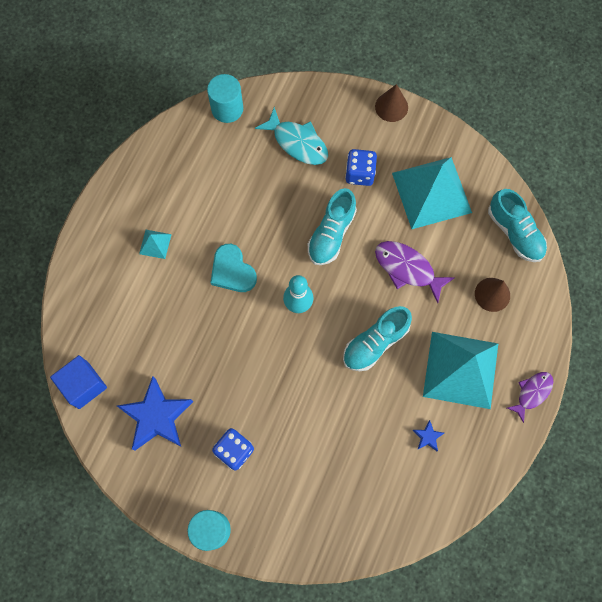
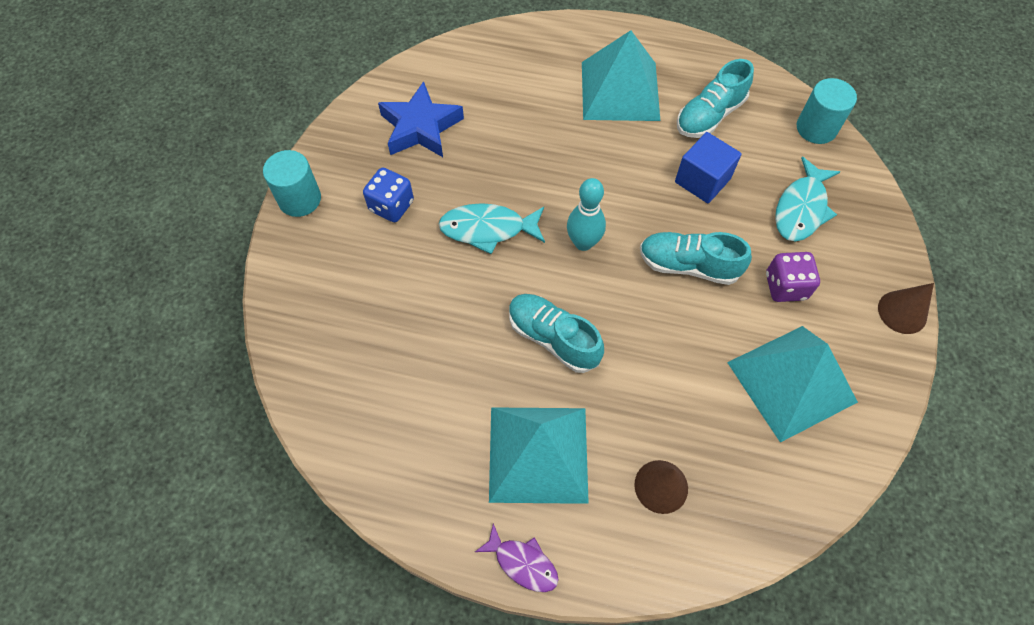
camera: 80 degrees right, 10 degrees down
blue cube [50,355,107,409] -> blue cube moved to [675,132,742,203]
turquoise pyramid [139,230,172,259] -> turquoise pyramid [582,30,660,121], size x2.41
turquoise heart [210,244,257,292] -> none
blue dice [345,149,377,186] -> purple dice [766,252,820,302]
purple fish [375,241,455,303] -> none
blue star [413,420,444,451] -> none
turquoise shoe [488,189,547,262] -> turquoise shoe moved to [677,59,754,138]
none -> turquoise fish [439,203,545,254]

